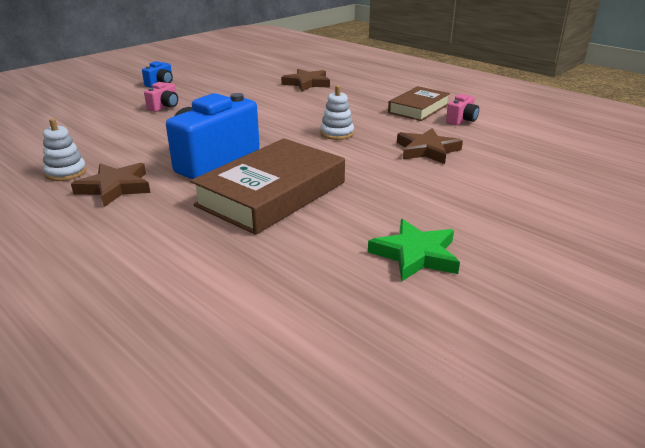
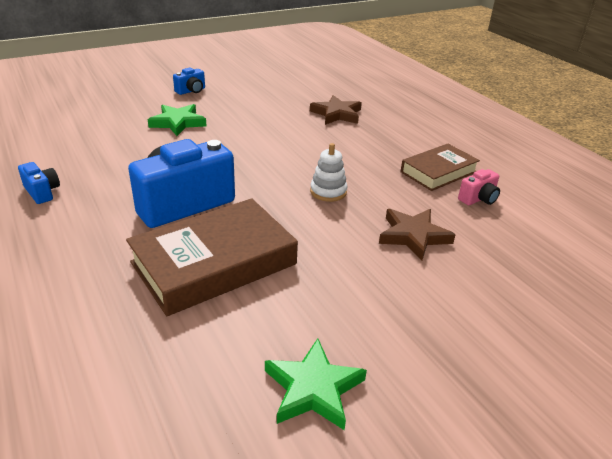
camera: 15 degrees right, 5 degrees up
white stacking toy [43,118,87,181] -> blue camera [18,162,60,204]
brown star [71,163,150,207] -> none
pink camera [144,82,178,112] -> green star [148,104,207,136]

